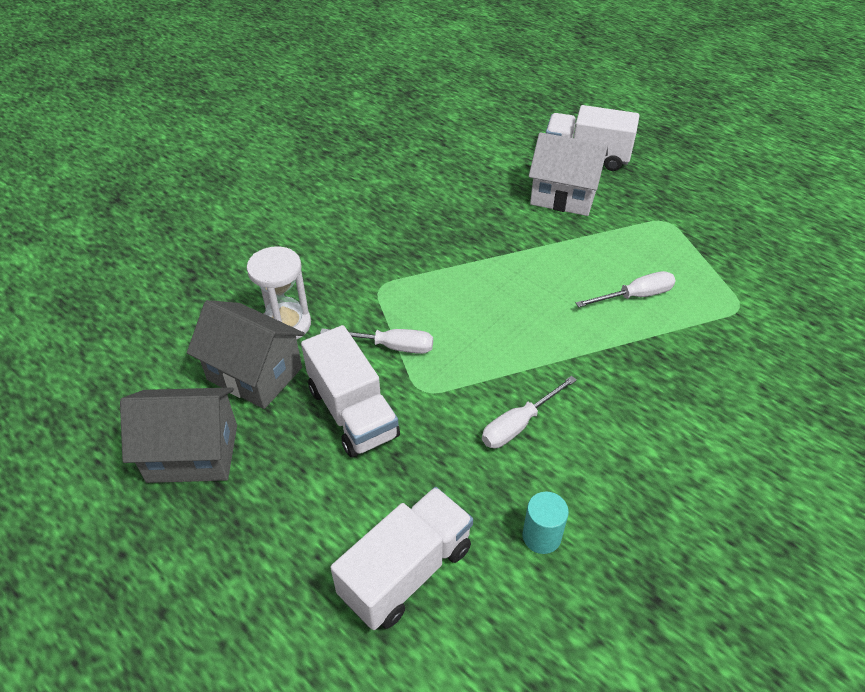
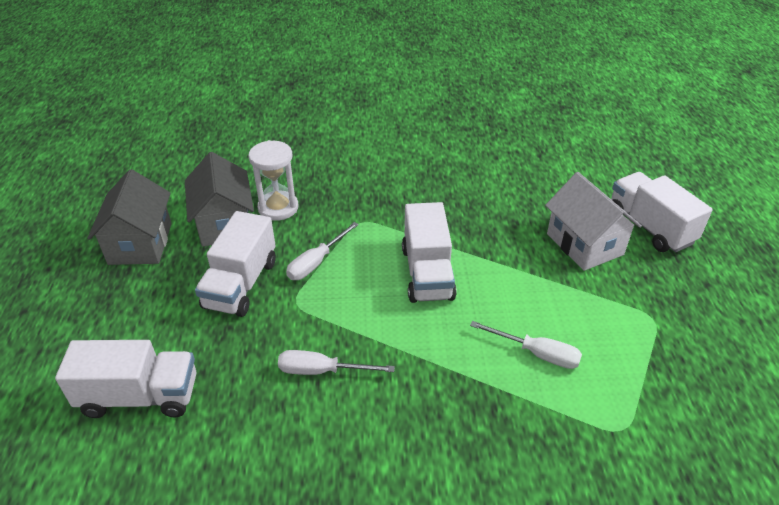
camera: 45 degrees right, 5 degrees down
grey house [120,387,237,483] -> grey house turned 45 degrees clockwise [87,169,172,265]
white screwdriver [320,328,433,354] -> white screwdriver turned 75 degrees clockwise [286,222,359,280]
turquoise cylinder [522,492,569,554] -> none
none -> white truck [402,202,457,303]

